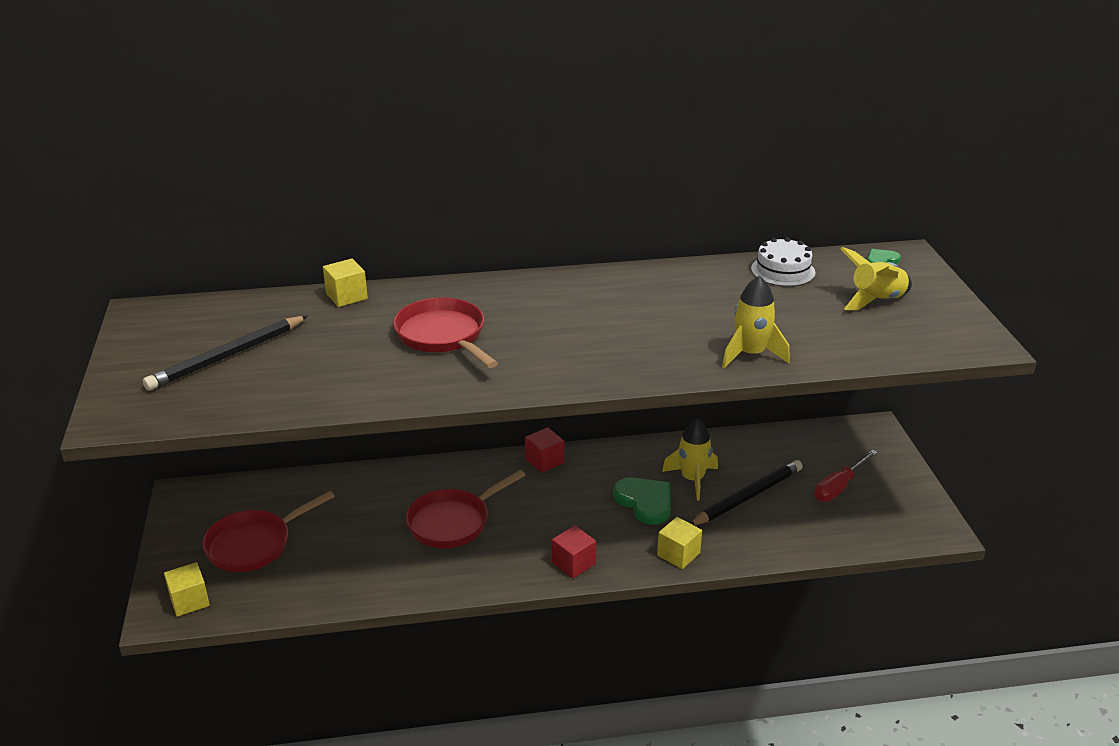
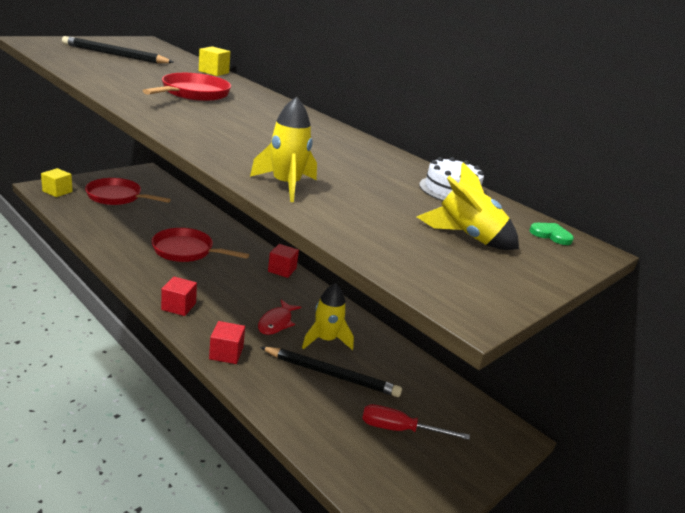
camera: 50 degrees right, 5 degrees down
green heart [613,477,671,525] -> red fish [258,300,301,335]
yellow cube [657,517,702,569] -> red cube [209,321,245,364]

